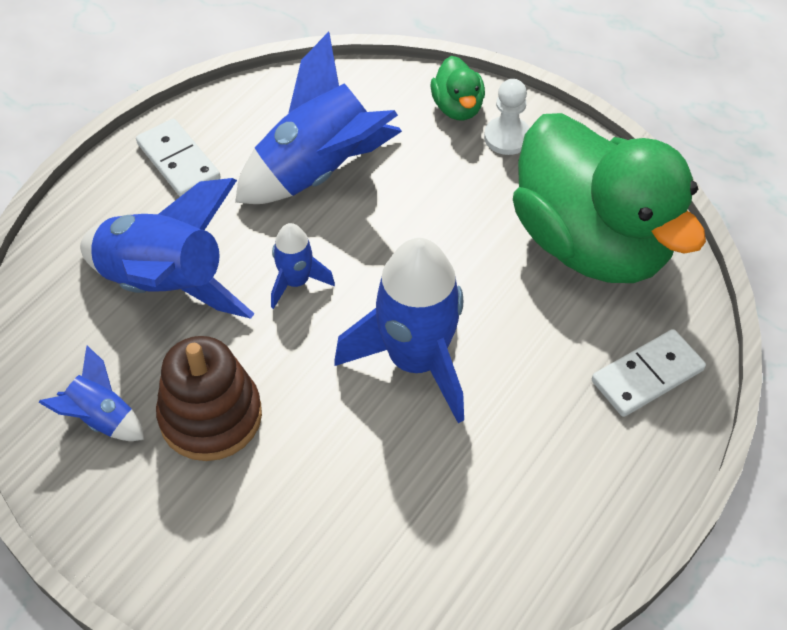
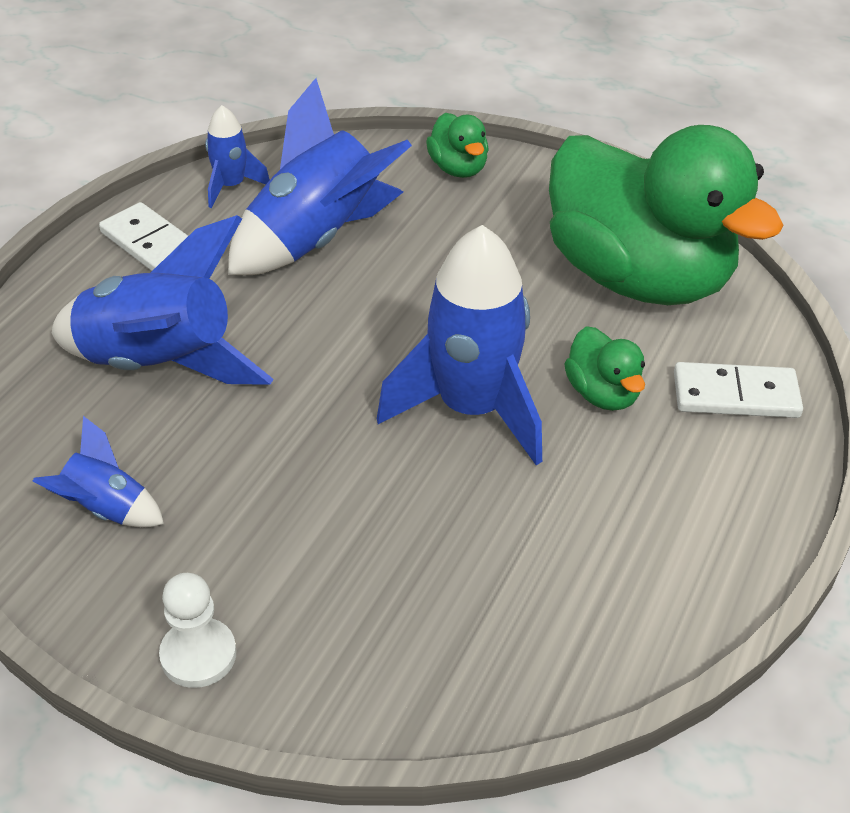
camera: 10 degrees left, 10 degrees down
brown stacking toy [156,336,262,461] -> none
blue rocket [271,223,335,309] -> blue rocket moved to [205,105,270,208]
white pawn [484,79,530,155] -> white pawn moved to [159,573,237,688]
white domino [592,329,706,417] -> white domino turned 45 degrees clockwise [674,362,803,418]
none -> green duck [564,326,645,411]

